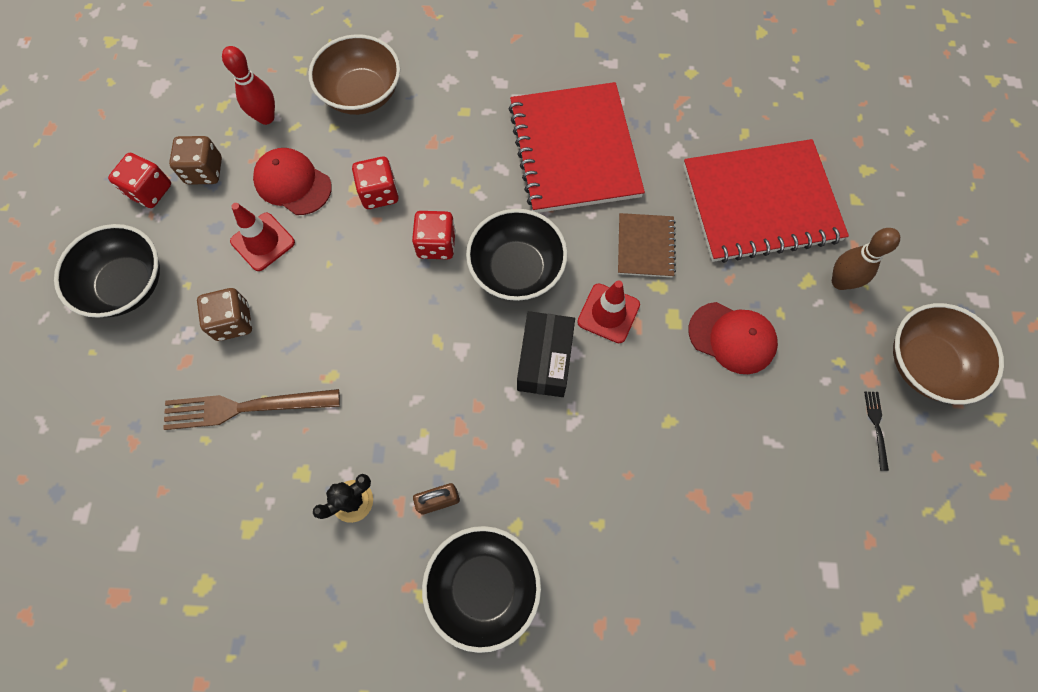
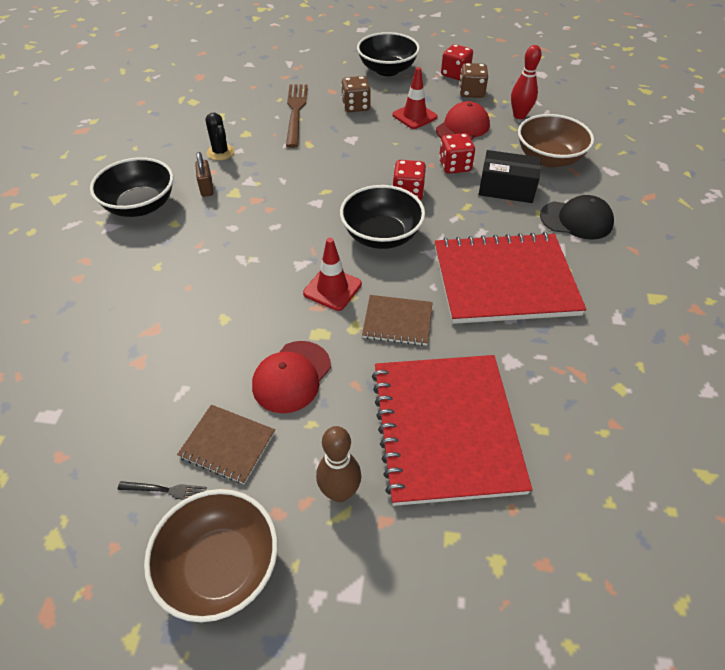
camera: 95 degrees right, 20 degrees down
black box [517,311,575,397] -> black box moved to [479,150,541,203]
none -> brown notebook [177,405,275,484]
none -> black cap [540,195,614,240]

